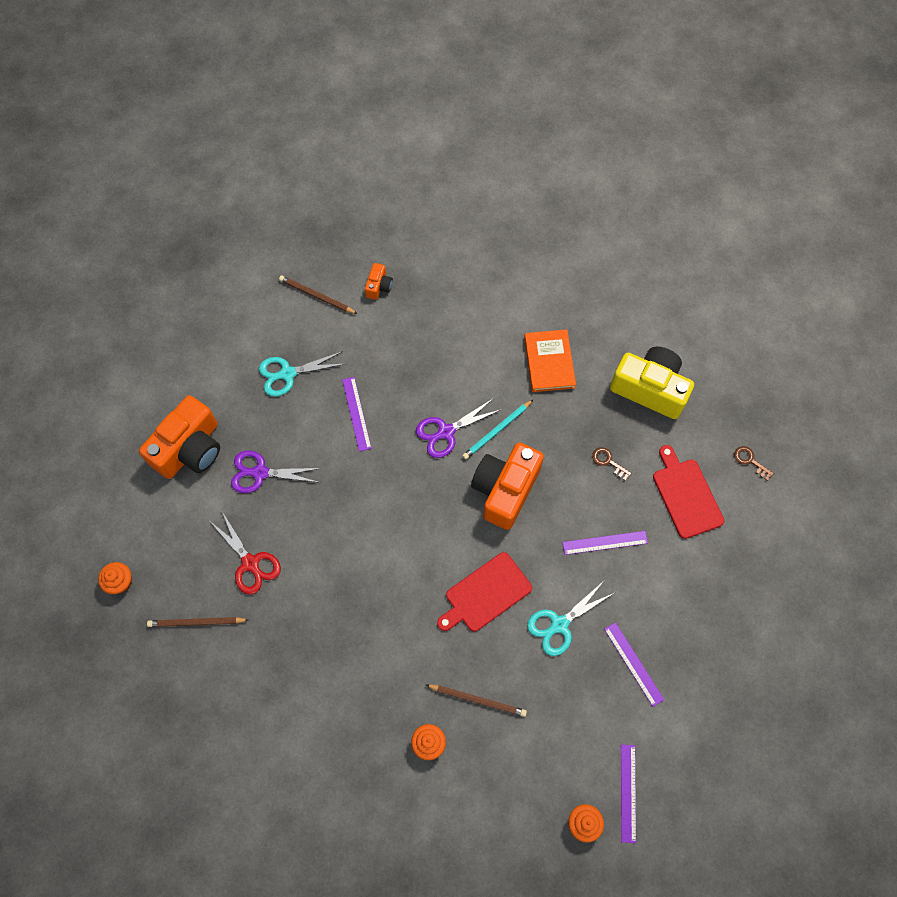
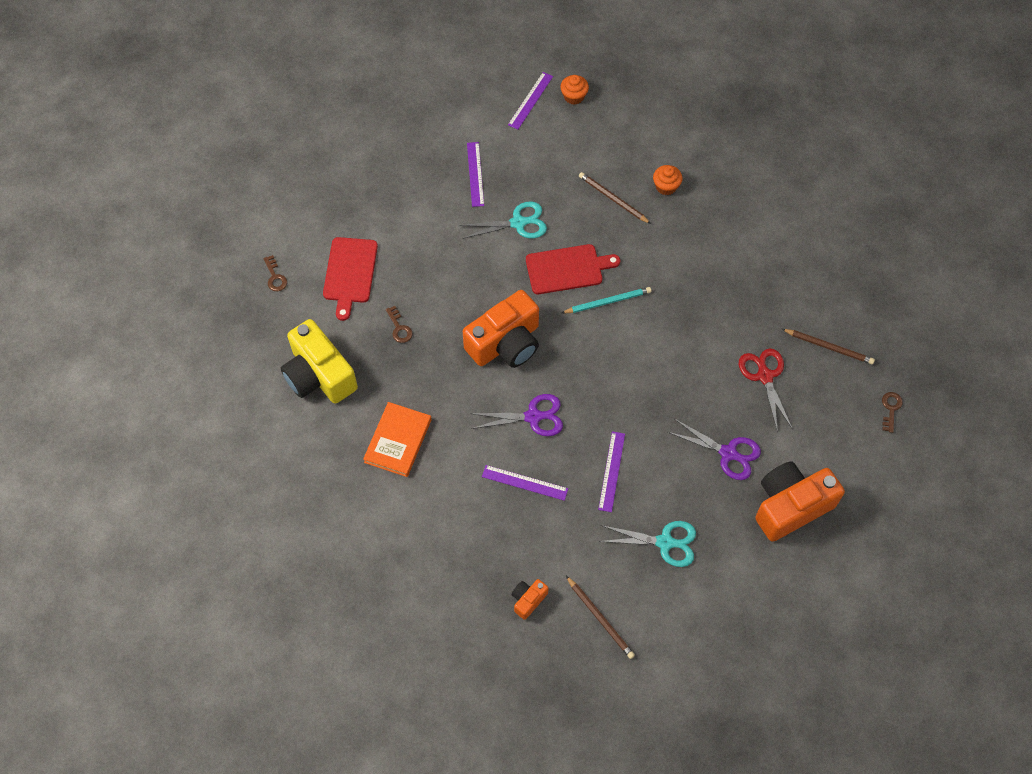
camera: 155 degrees left, 5 degrees down
orange cupcake [98,562,132,594] -> brown key [882,392,903,433]
turquoise pencil [462,400,533,460] -> turquoise pencil moved to [562,287,651,313]
purple ruler [562,531,648,555] -> purple ruler moved to [482,465,568,501]

